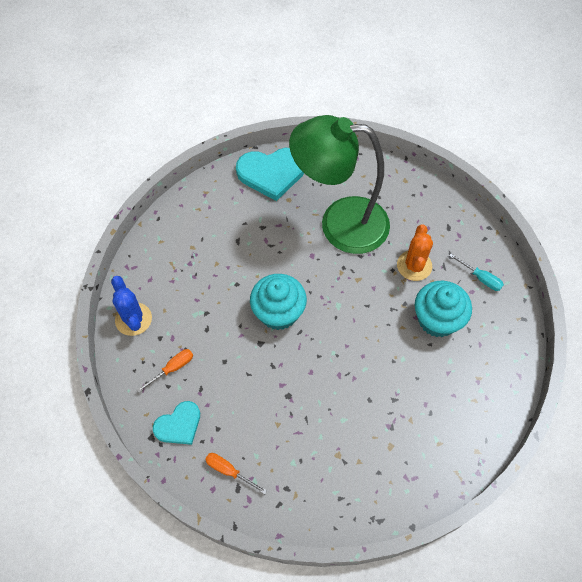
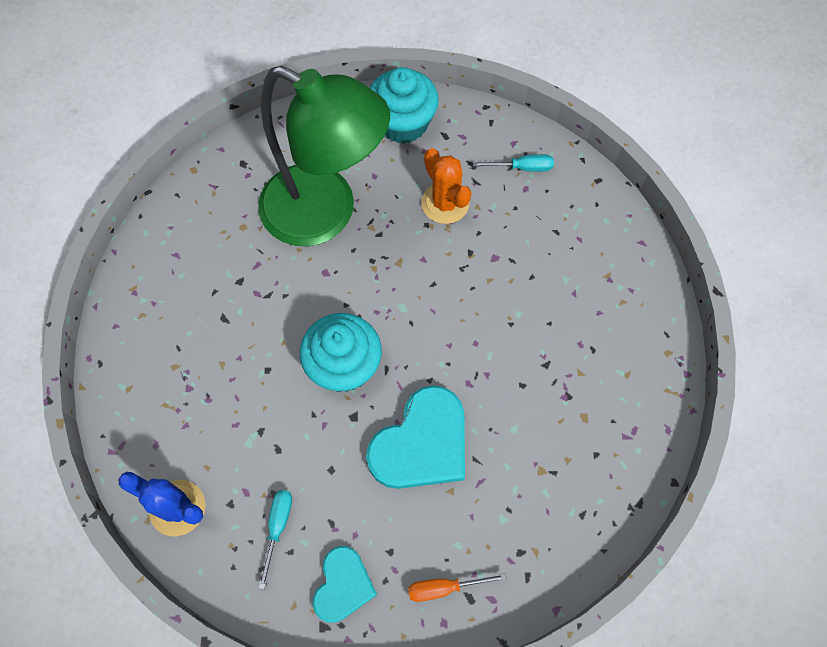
camera: 40 degrees left, 5 degrees up
orange screwdriver [137,349,193,393] -> turquoise screwdriver [258,490,292,590]
turquoise heart [236,148,304,201] -> turquoise heart moved to [366,385,465,489]
green lamp [289,115,390,254] -> green lamp turned 120 degrees counterclockwise [258,66,390,247]
turquoise cupcake [415,281,472,337] -> turquoise cupcake moved to [370,67,439,143]

